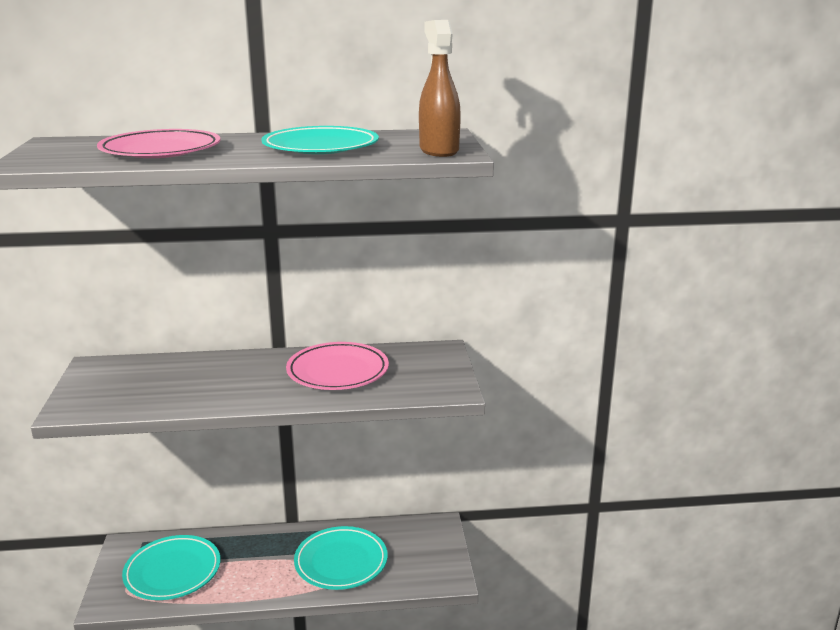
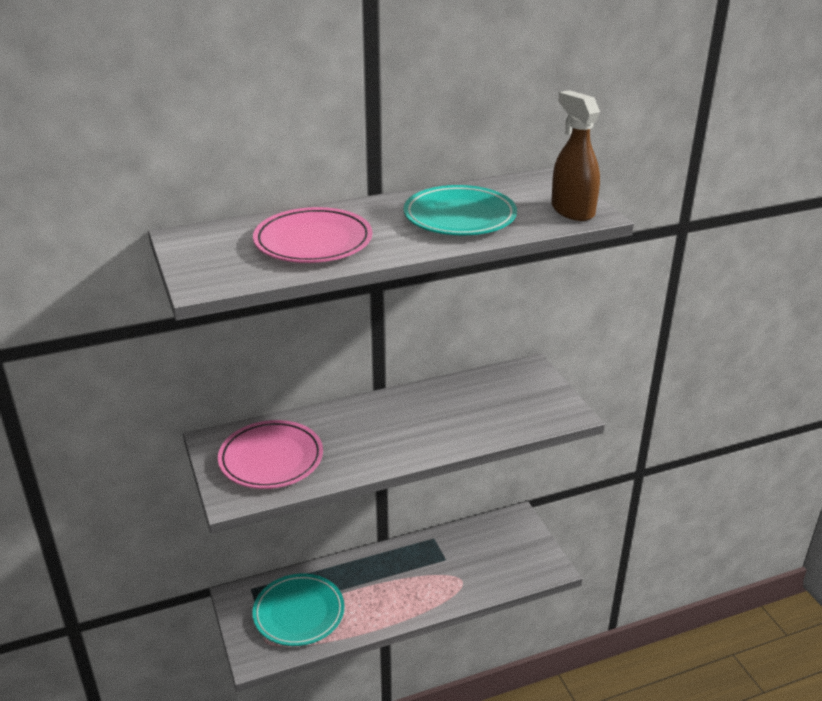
camera: 15 degrees left, 10 degrees up
pink plate [286,342,389,390] -> pink plate moved to [218,420,323,489]
turquoise plate [294,526,388,590] -> none

